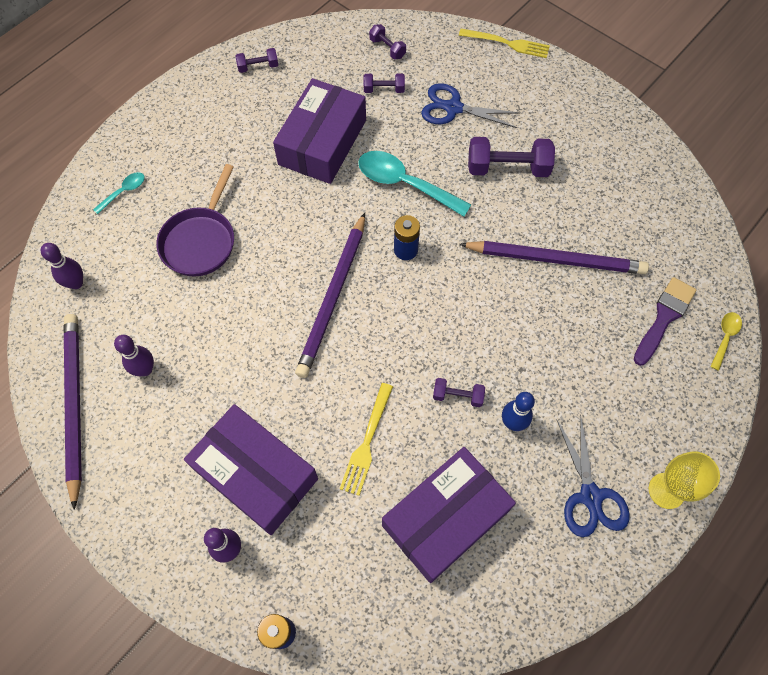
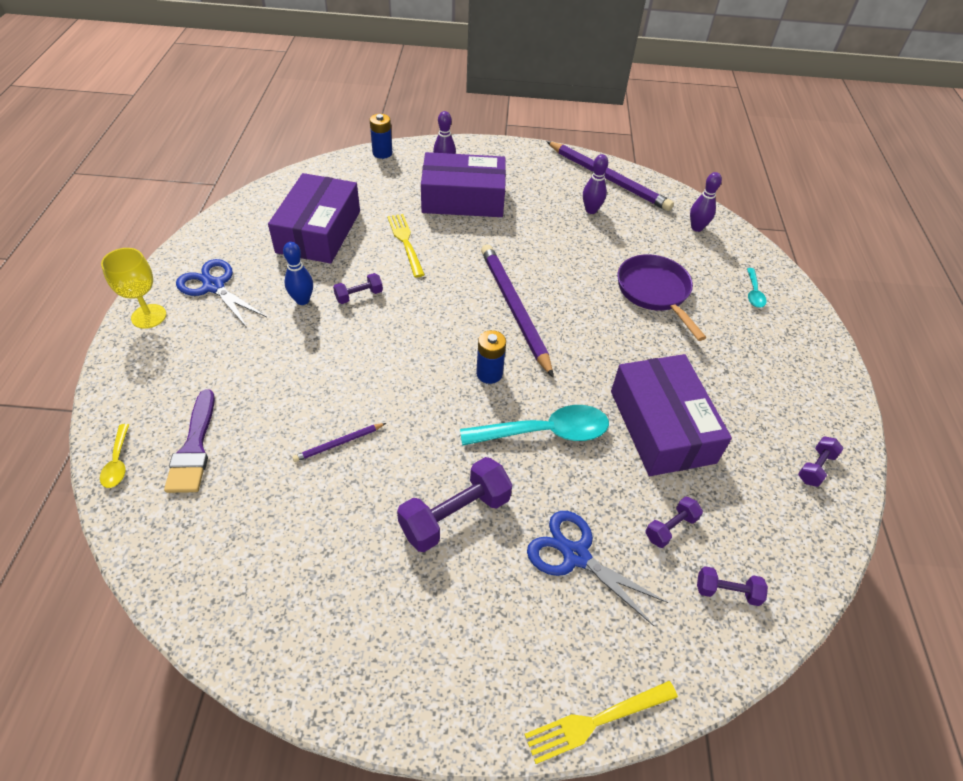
camera: 140 degrees right, 15 degrees down
blue scissors [421,83,520,128] -> blue scissors turned 120 degrees counterclockwise [527,511,669,626]
purple pencil [459,241,649,274] -> purple pencil [292,423,386,462], size x0.44

